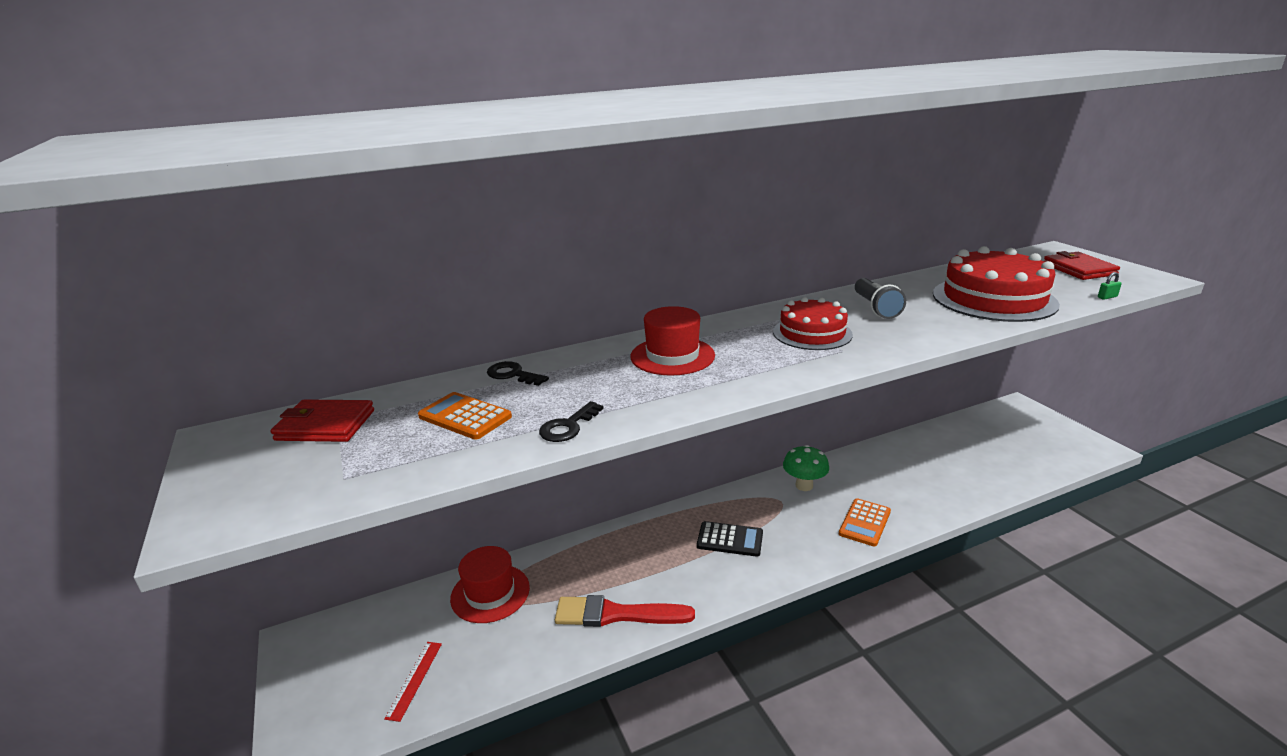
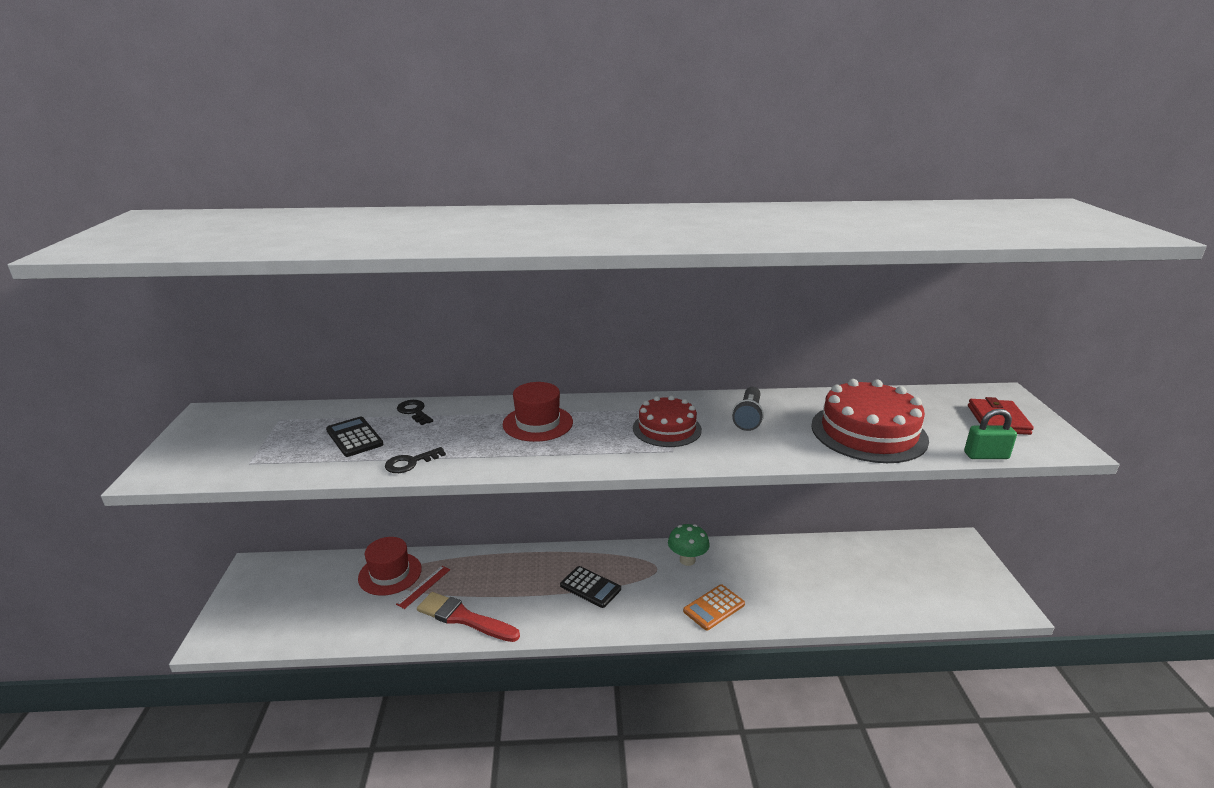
camera: 20 degrees right, 0 degrees up
red wallet [271,399,374,442] -> none
red ruler [384,642,442,722] -> red ruler moved to [396,566,450,609]
orange calculator [418,392,512,440] -> black calculator [326,417,384,457]
green padlock [1098,272,1122,300] -> green padlock [964,409,1017,459], size x2.00

